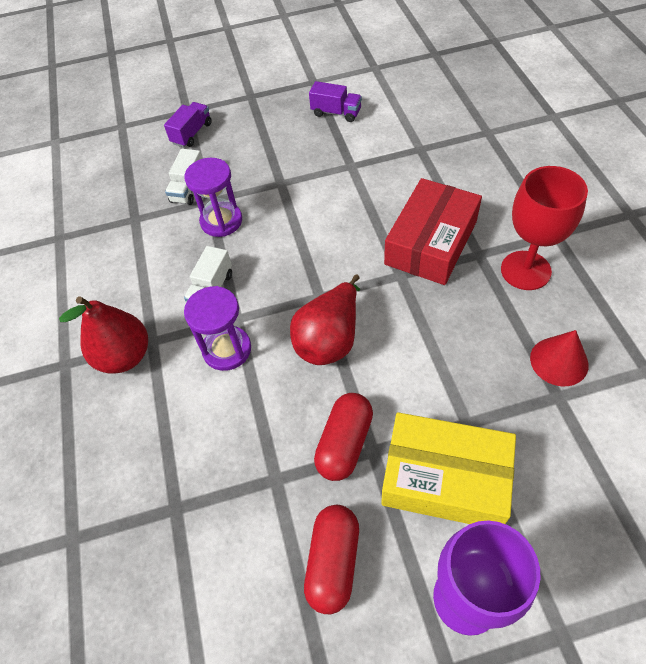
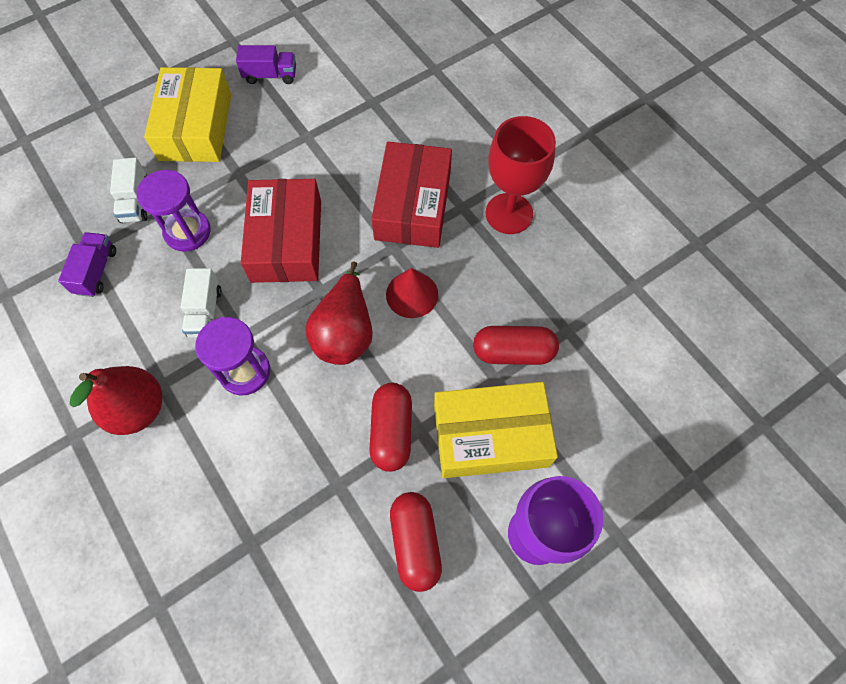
camera: 25 degrees left, 10 degrees up
purple truck [164,102,212,147] -> purple truck moved to [58,232,116,297]
red cone [530,330,589,386] -> red cone moved to [386,268,438,318]
none -> yellow box [144,67,231,162]
none -> red box [241,179,321,283]
none -> red capsule [473,326,559,365]

